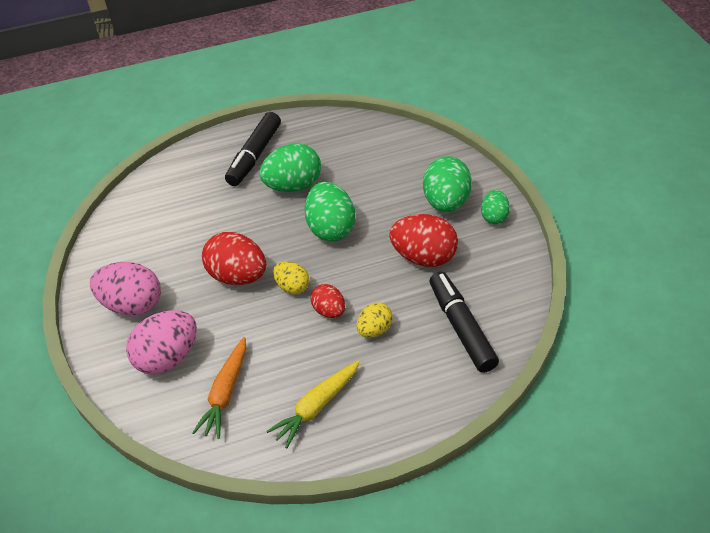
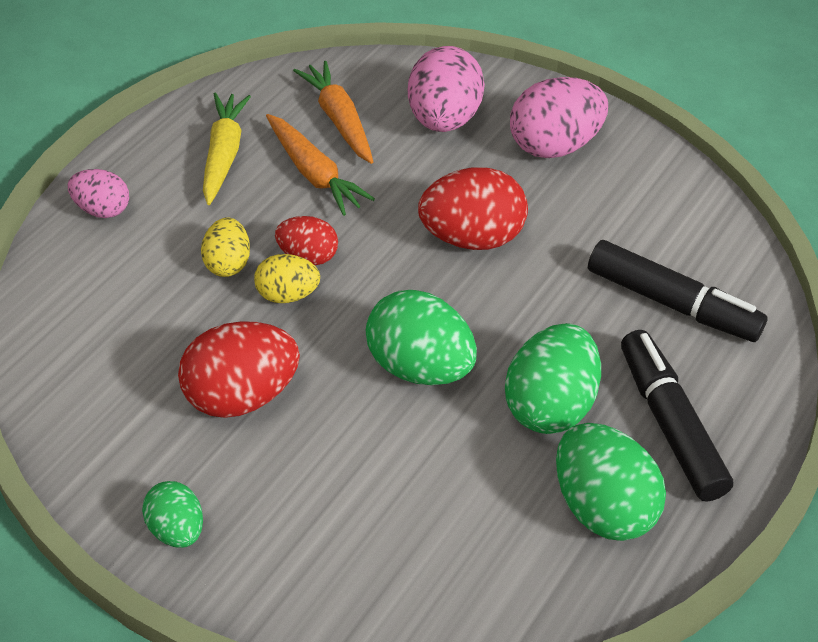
camera: 135 degrees right, 0 degrees up
yellow egg [273,262,309,294] -> yellow egg moved to [254,254,320,303]
green egg [423,156,472,212] -> green egg moved to [556,423,666,541]
black marker [430,272,499,373] -> black marker moved to [588,240,768,342]
none -> pink egg [68,169,129,218]
none -> orange carrot [266,114,375,216]

